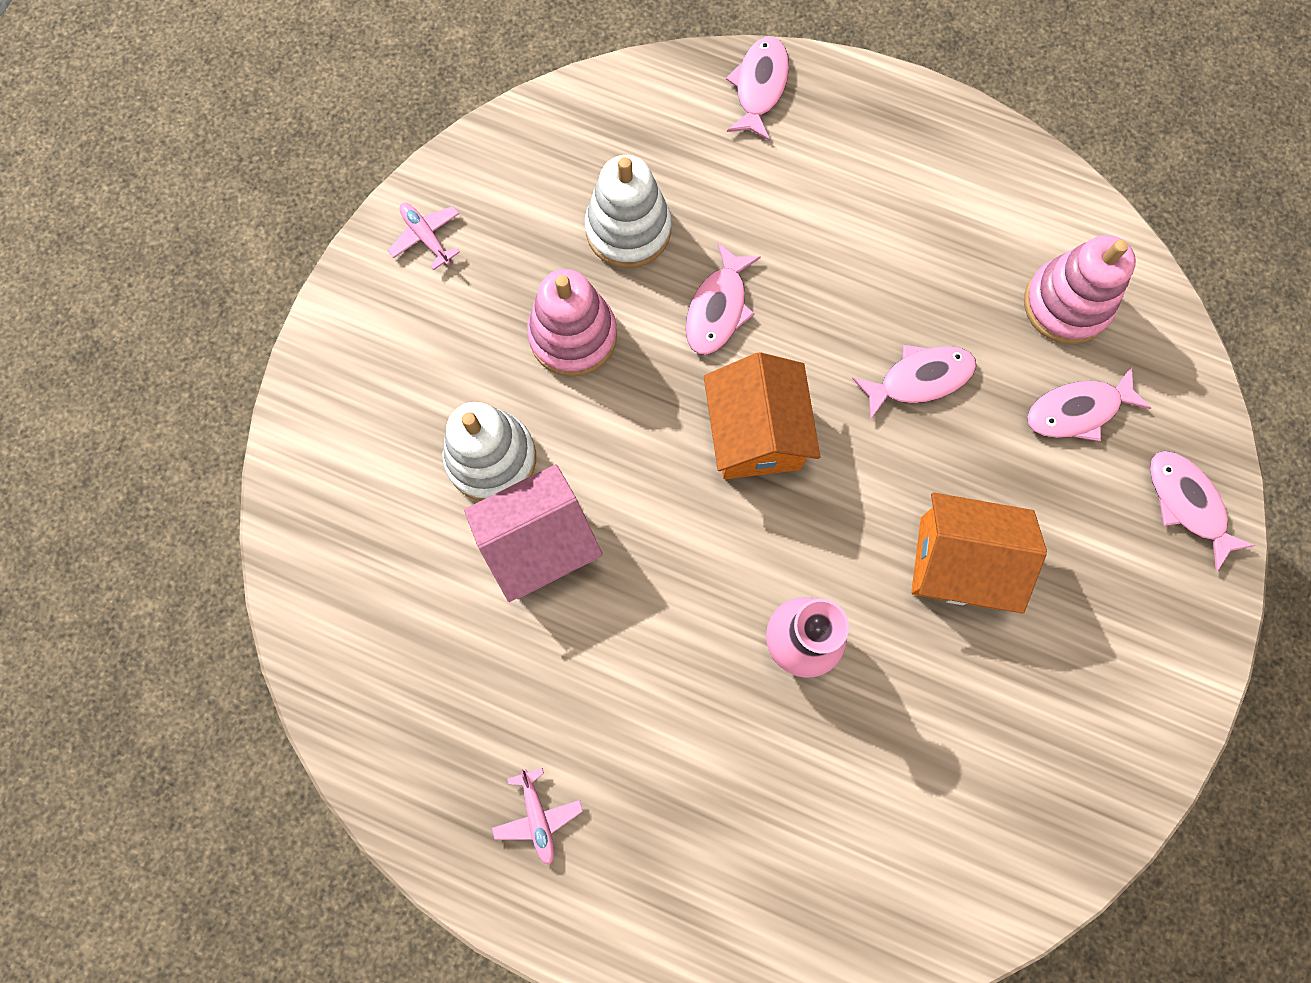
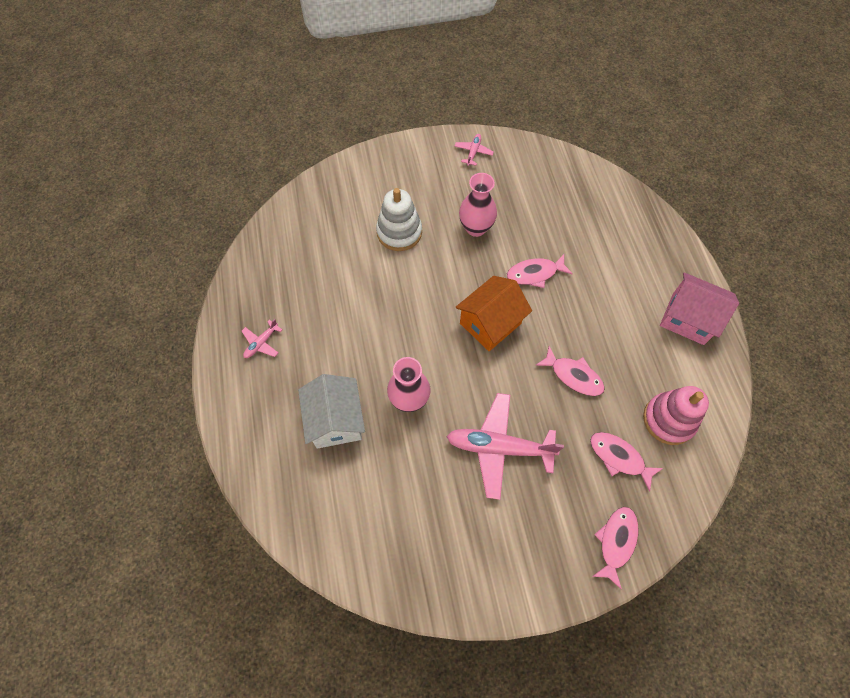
camera: 55 degrees right, 10 degrees down
pink house [464,464,603,602] -> pink house moved to [660,272,739,345]
pink stacking toy [527,269,617,377] -> pink vase [459,173,497,237]
white stacking toy [585,155,671,268] -> none
pink fish [726,37,789,141] -> none
orange house [911,492,1047,614] -> pink plane [446,393,564,500]
none -> white house [298,374,365,449]

